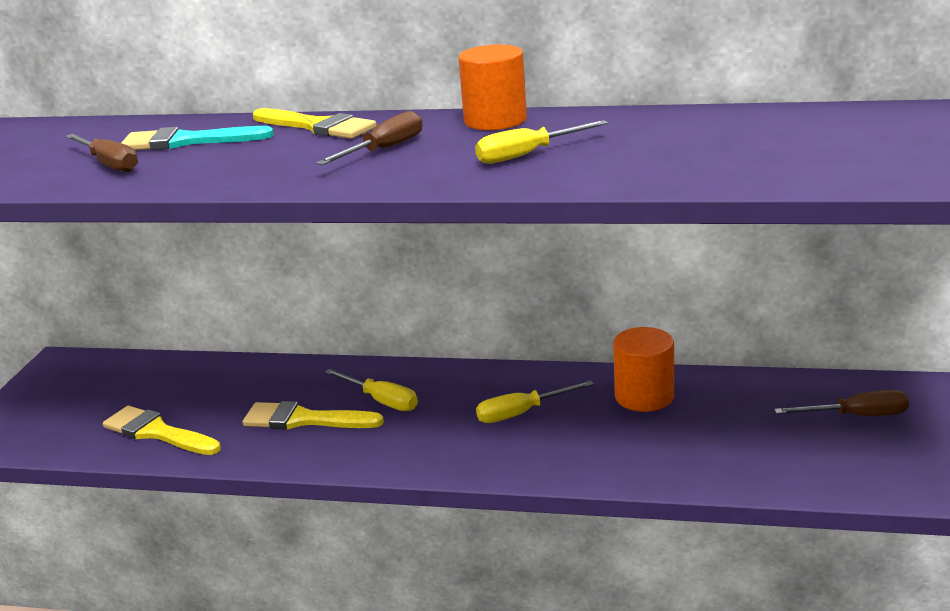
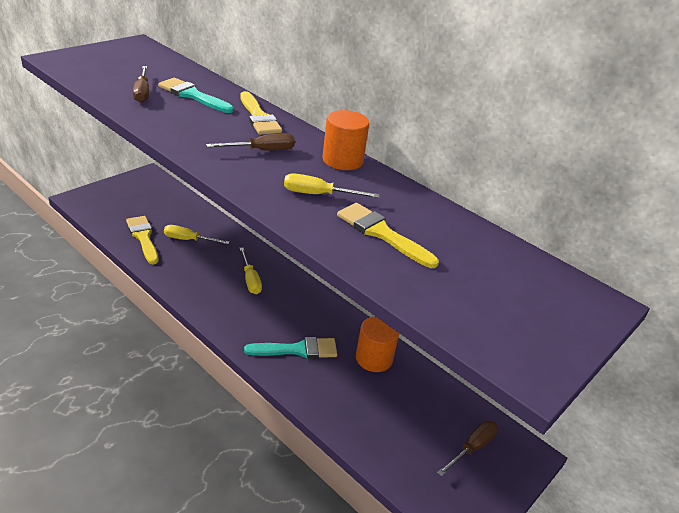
camera: 25 degrees right, 10 degrees up
yellow brush [243,401,384,430] -> yellow brush moved to [337,203,439,268]
yellow screwdriver [476,381,594,423] -> yellow screwdriver moved to [164,225,229,244]
brown screwdriver [774,390,909,416] -> brown screwdriver turned 75 degrees counterclockwise [437,420,498,476]
none -> turquoise brush [244,337,337,359]

